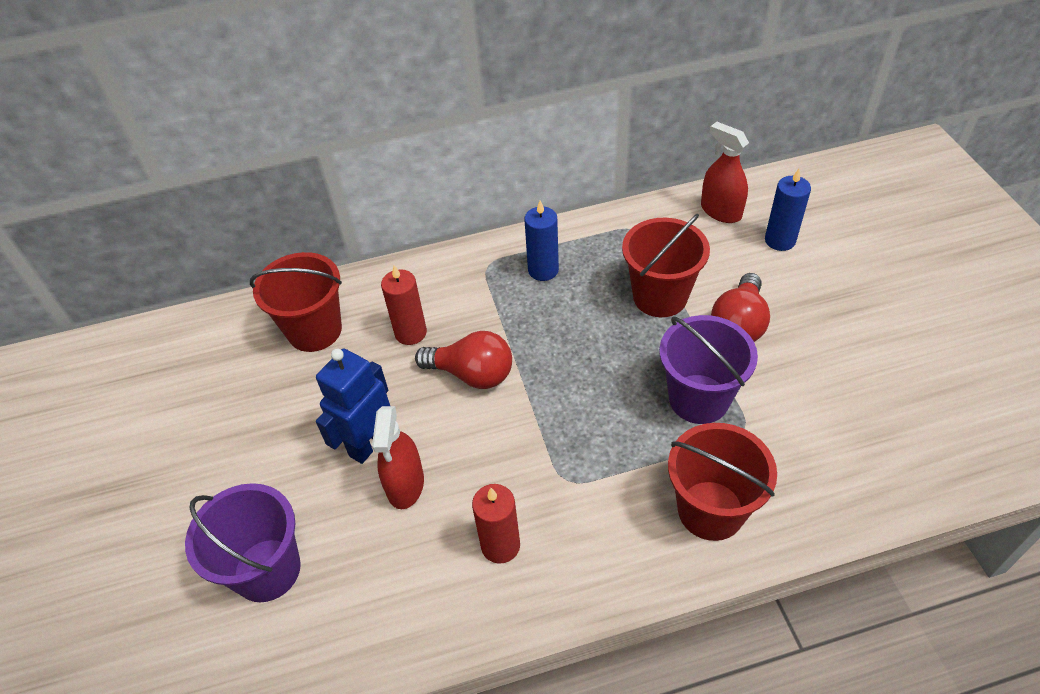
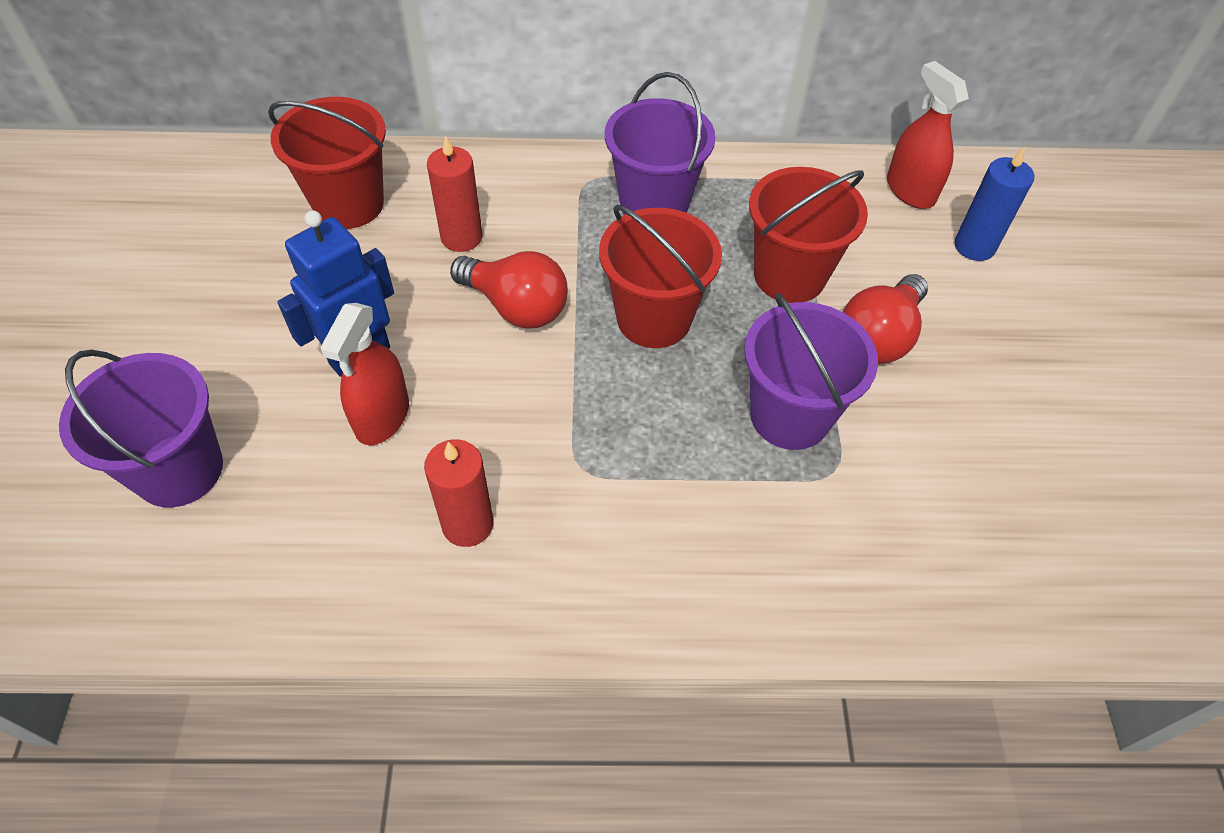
camera: 10 degrees right, 5 degrees up
blue candle [524,201,559,281] -> purple bucket [605,72,716,215]
red bucket [668,423,777,541] -> red bucket moved to [599,204,722,348]

